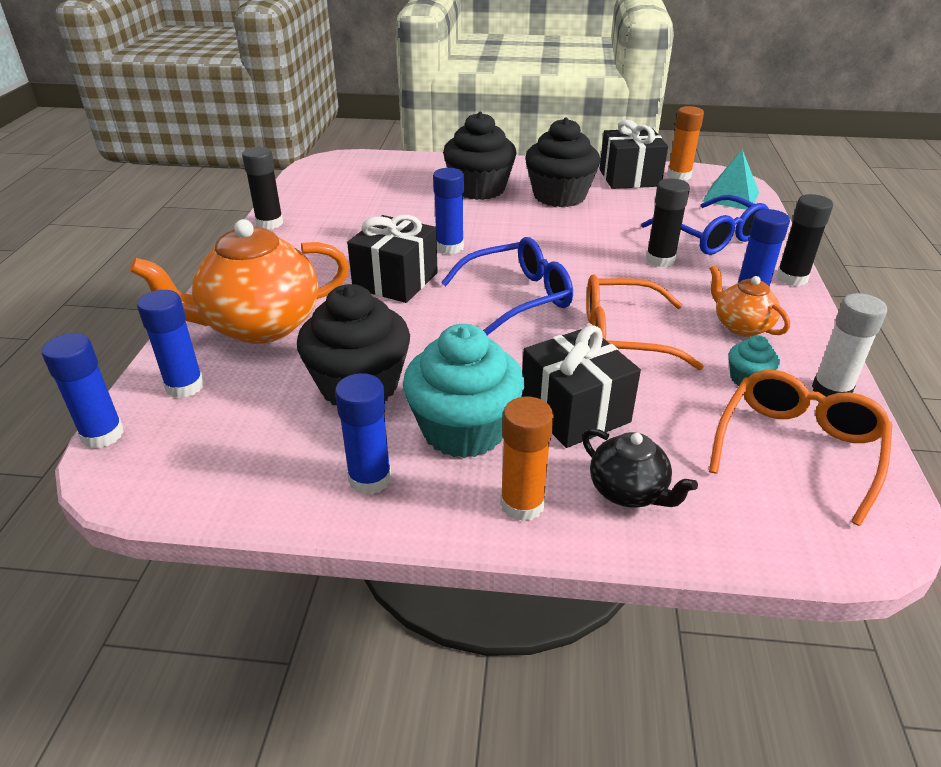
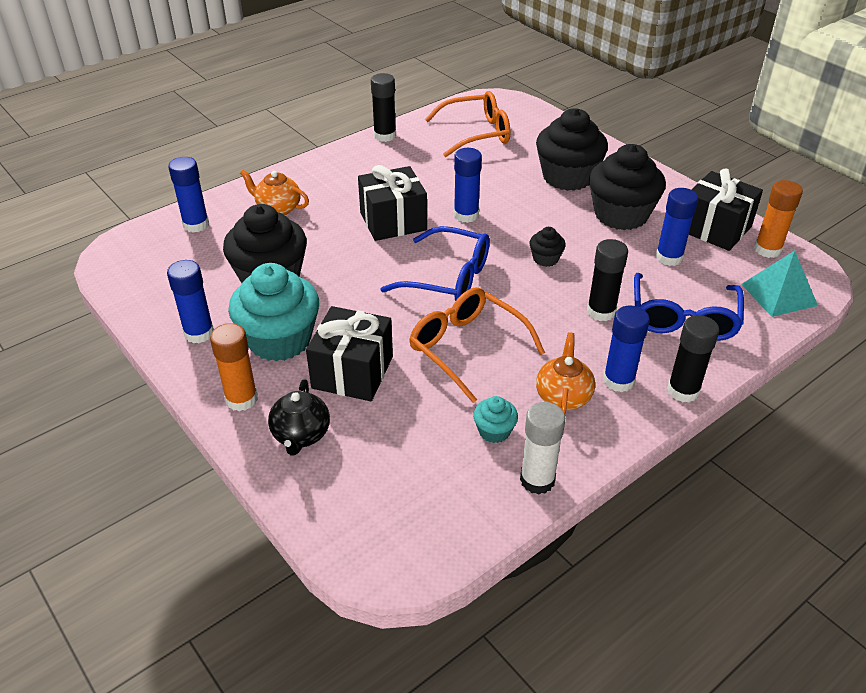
camera: 45 degrees right, 5 degrees up
blue glue stick [42,333,124,449] -> blue glue stick moved to [656,188,698,266]
orange teapot [130,219,349,344] -> orange teapot [240,170,309,215], size x0.51
orange glasses [709,370,892,526] -> orange glasses moved to [425,91,510,157]
none -> black cupcake [530,227,566,267]

